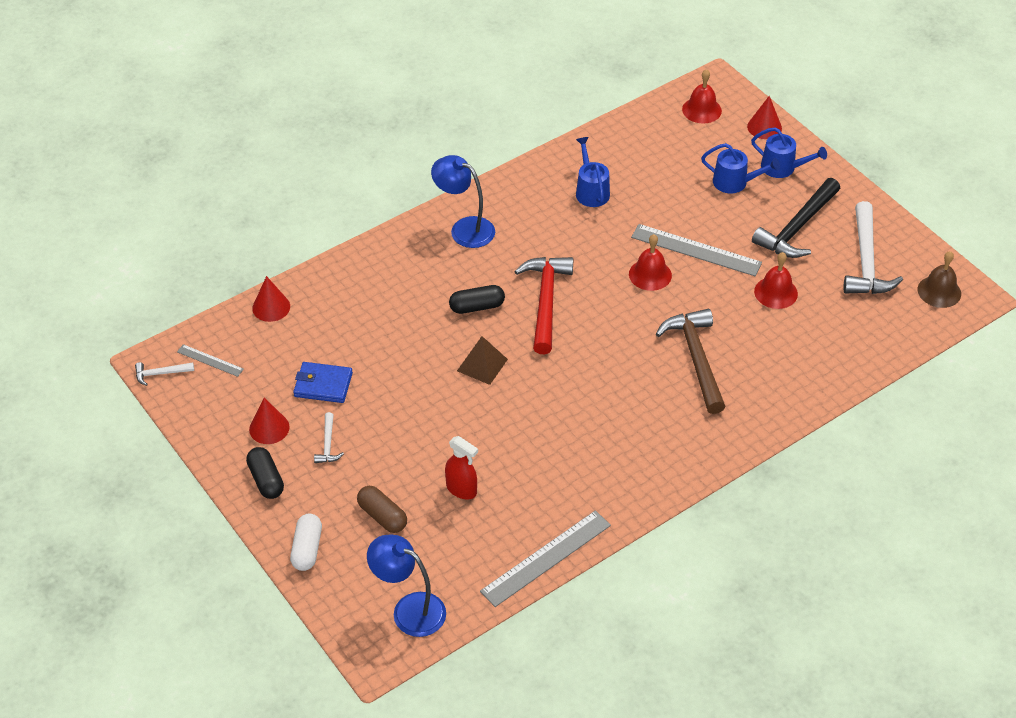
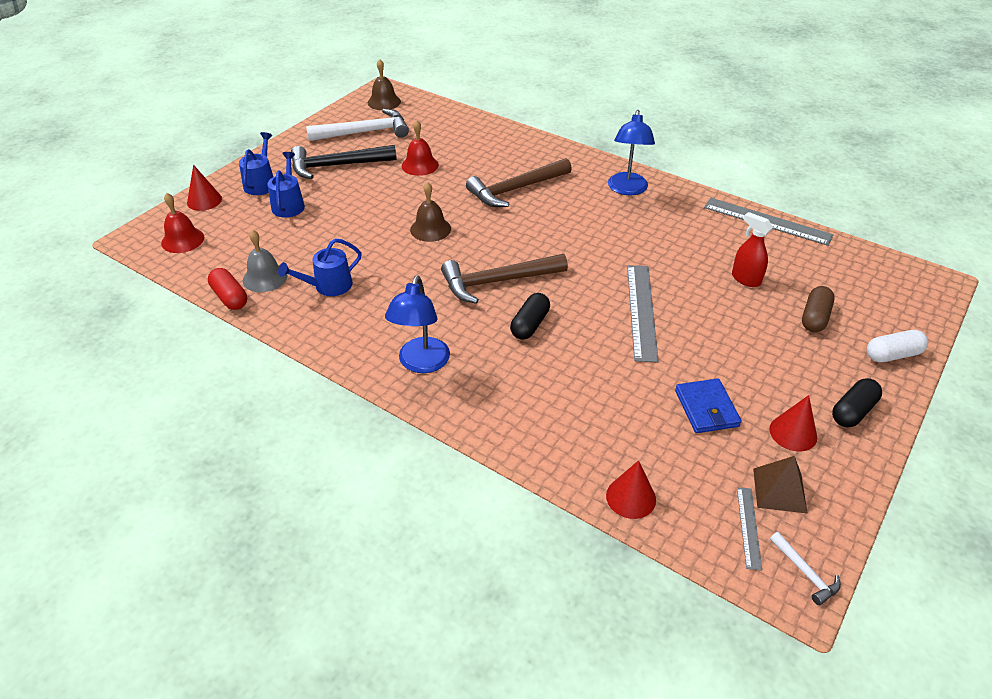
camera: 110 degrees left, 5 degrees down
white hammer [314,412,344,463] -> none
blue lamp [367,535,446,637] -> blue lamp moved to [608,110,655,195]
red spray bottle [445,436,478,499] -> red spray bottle turned 60 degrees counterclockwise [732,212,773,287]
black capsule [449,285,505,314] -> black capsule turned 60 degrees clockwise [510,293,550,340]
brown pyramid [457,336,508,385] -> brown pyramid moved to [753,456,808,514]
red hammer [514,257,573,354] -> brown hammer [441,254,568,304]
red bell [629,234,672,291] -> brown bell [410,182,451,242]
grey ruler [631,224,762,276] -> grey ruler moved to [627,265,659,362]
black hammer [752,178,840,258] -> black hammer turned 150 degrees clockwise [291,145,397,179]
none -> red capsule [208,268,247,310]
none -> grey bell [243,230,287,292]

